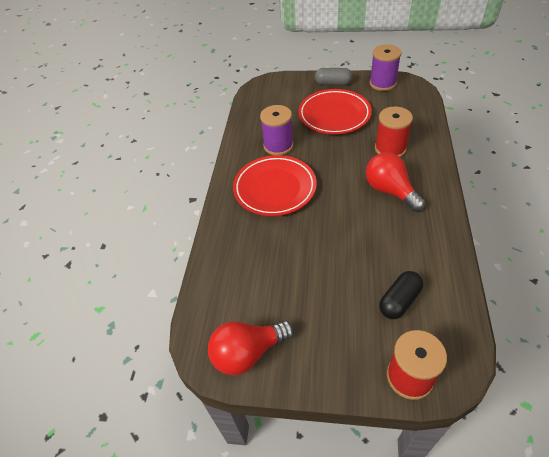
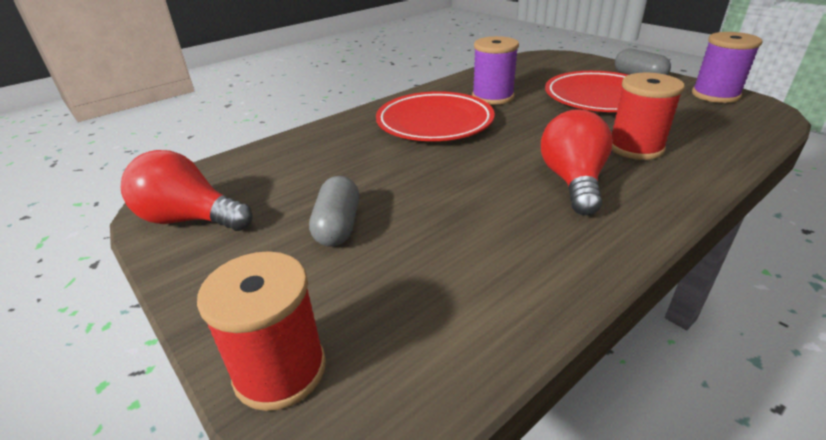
camera: 40 degrees right, 15 degrees down
black capsule [379,271,423,319] -> none
none -> grey capsule [309,176,359,247]

